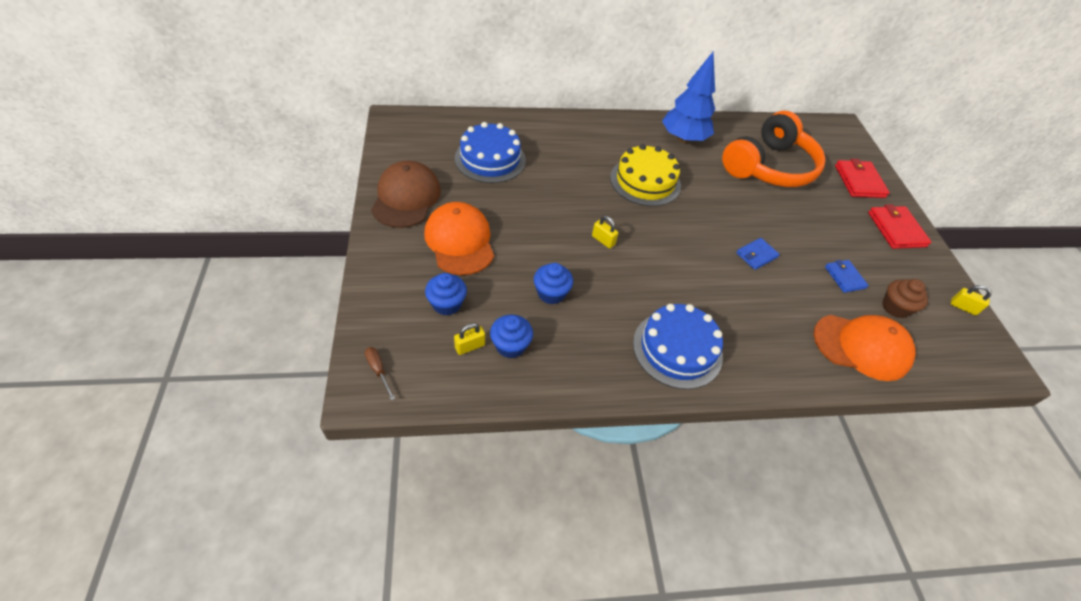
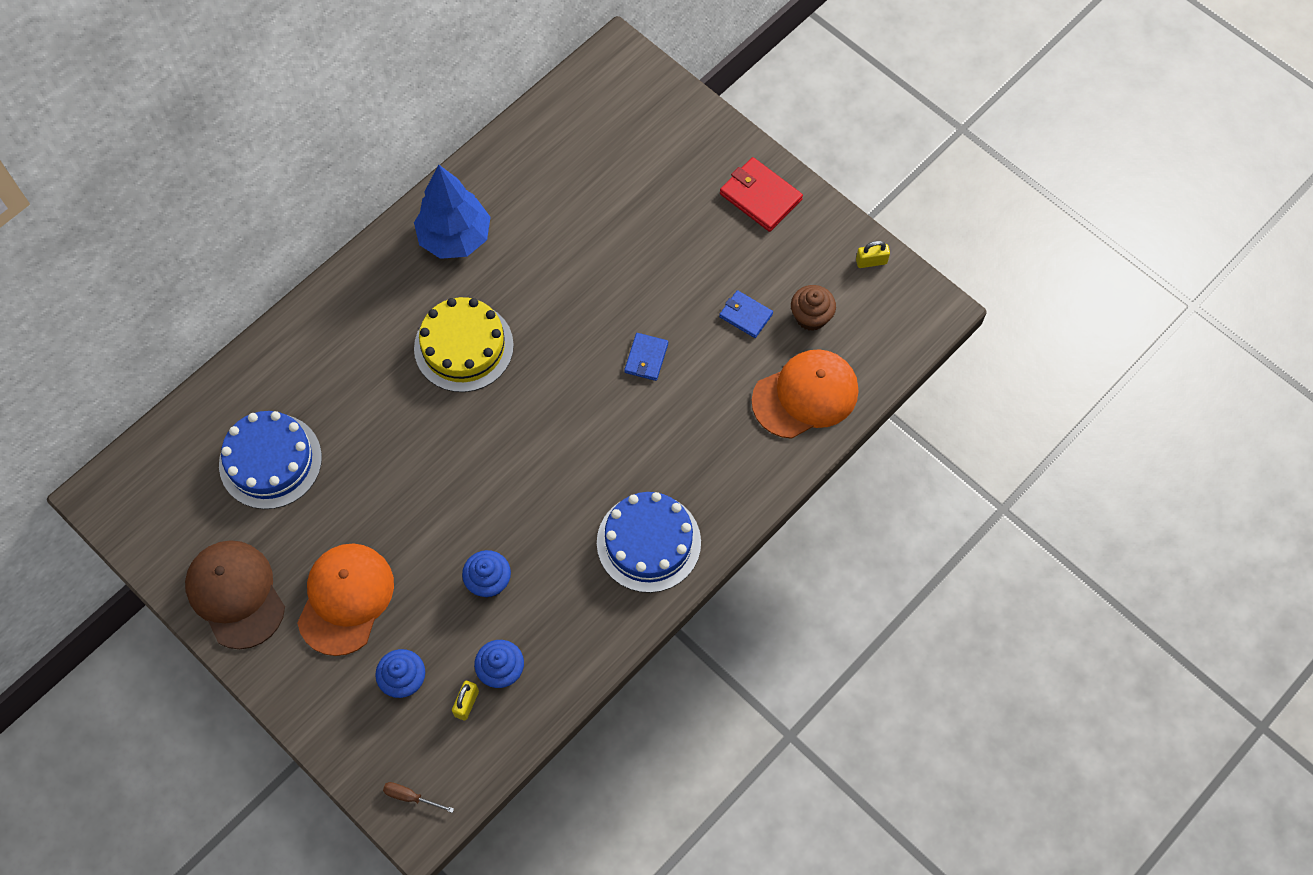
camera: 35 degrees left, 15 degrees up
orange cap [424,202,494,275] -> orange cap turned 75 degrees clockwise [297,544,394,656]
yellow padlock [592,216,618,249] -> none
orange headphones [722,111,826,187] -> none
red wallet [835,159,890,198] -> none

